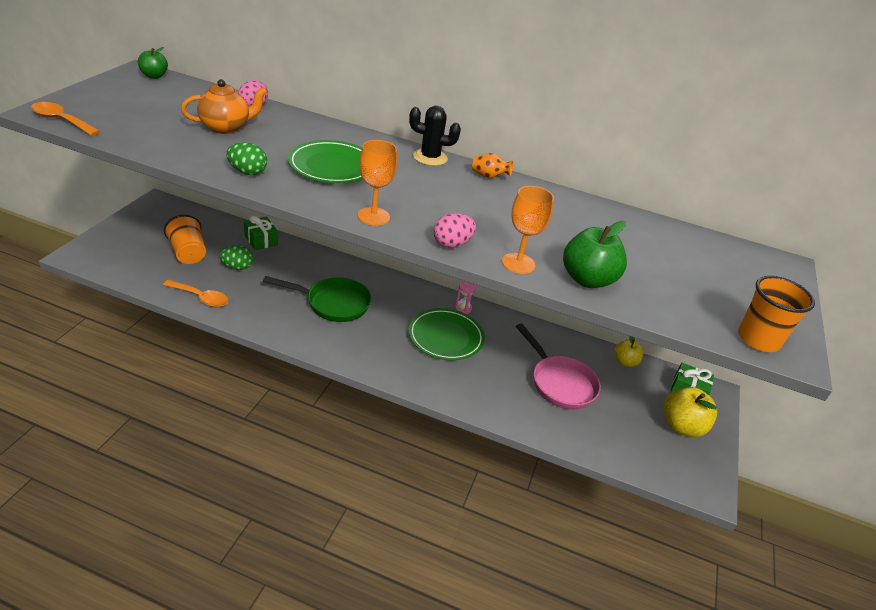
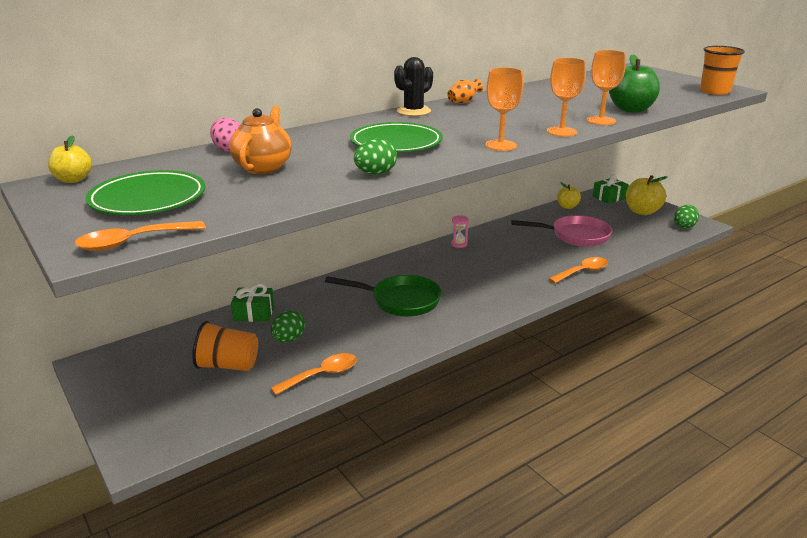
camera: 50 degrees left, 10 degrees down
green apple [138,47,168,79] -> yellow apple [48,135,92,183]
green pan [263,276,372,322] -> green pan turned 60 degrees clockwise [325,275,442,317]
green plate [408,308,485,360] -> green plate moved to [85,170,205,215]
pink egg [434,213,476,248] -> orange goblet [547,58,586,137]
none -> orange spoon [549,257,608,283]
none -> green egg [674,205,699,229]

